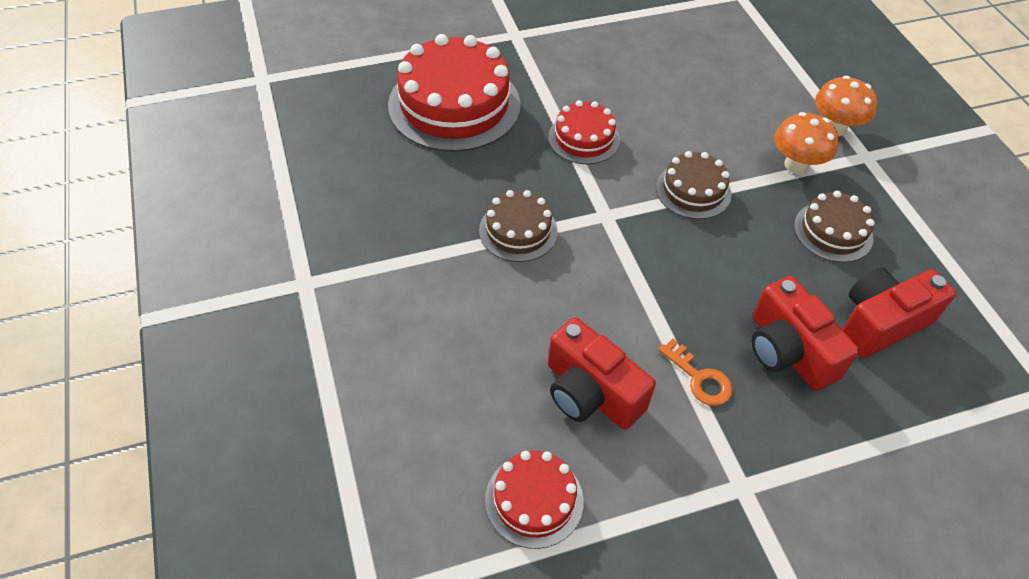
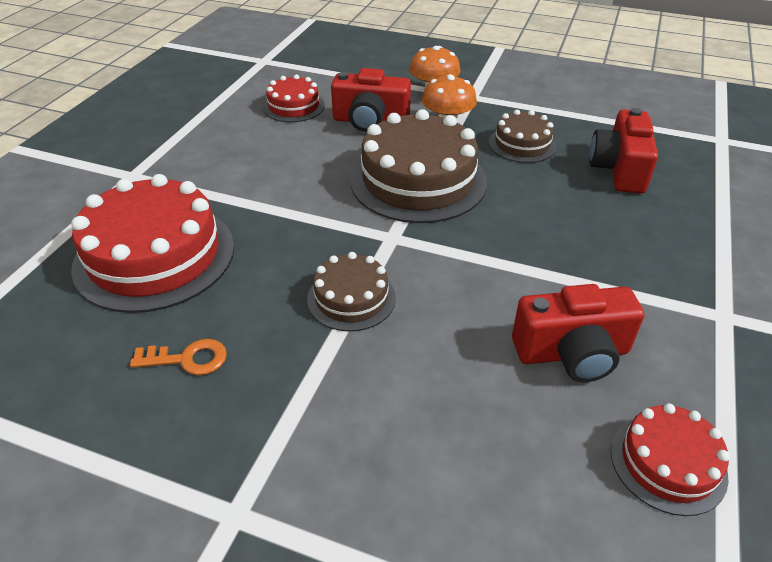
camera: 50 degrees left, 10 degrees down
red cake [548,100,620,164] -> red cake moved to [263,74,325,122]
brown cake [656,151,732,219] -> brown cake [350,109,487,223], size x1.89
orange key [658,339,733,406] -> orange key moved to [130,339,227,375]
red camera [752,276,859,391] -> red camera moved to [331,68,411,132]

